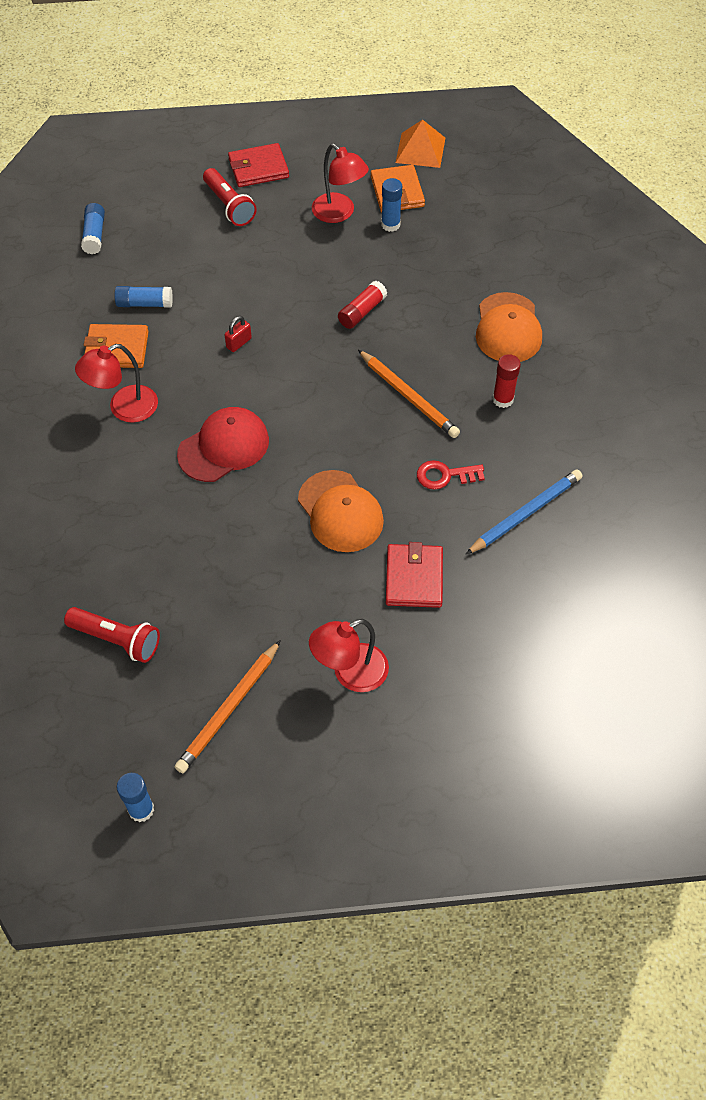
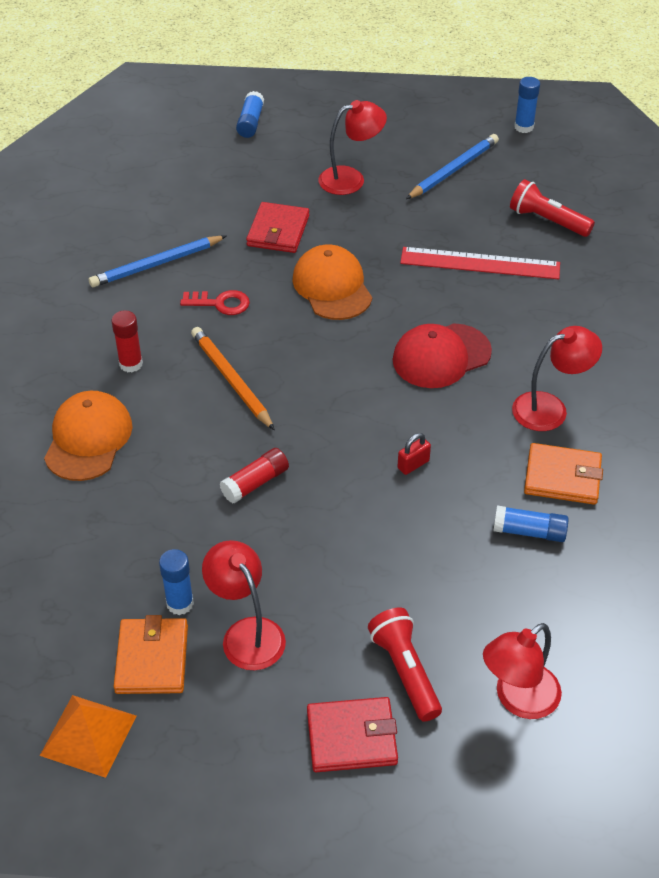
camera: 170 degrees left, 10 degrees down
blue glue stick [81,203,105,254] -> blue glue stick moved to [236,91,264,138]
orange pencil [175,640,281,773] -> blue pencil [406,134,499,199]
none -> red ruler [400,247,560,279]
none -> red lamp [483,623,562,719]

